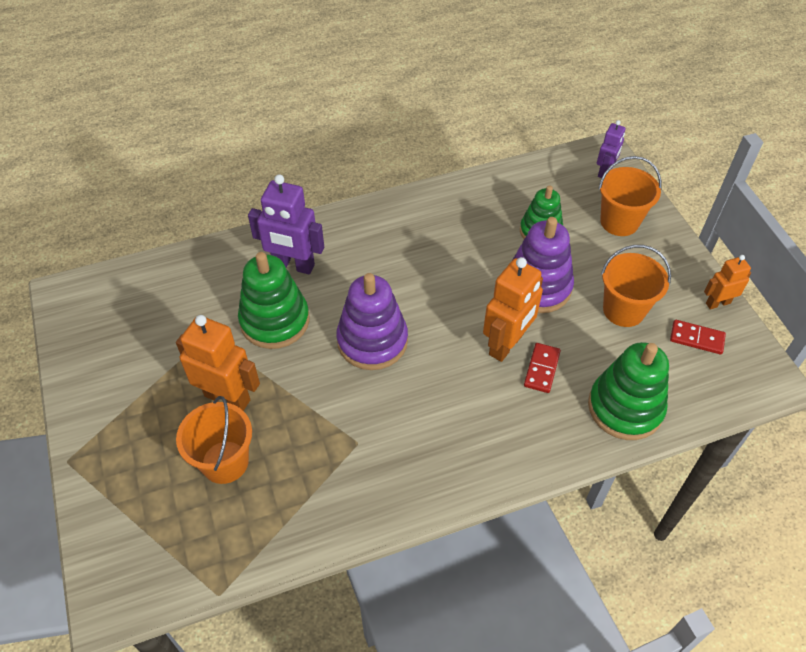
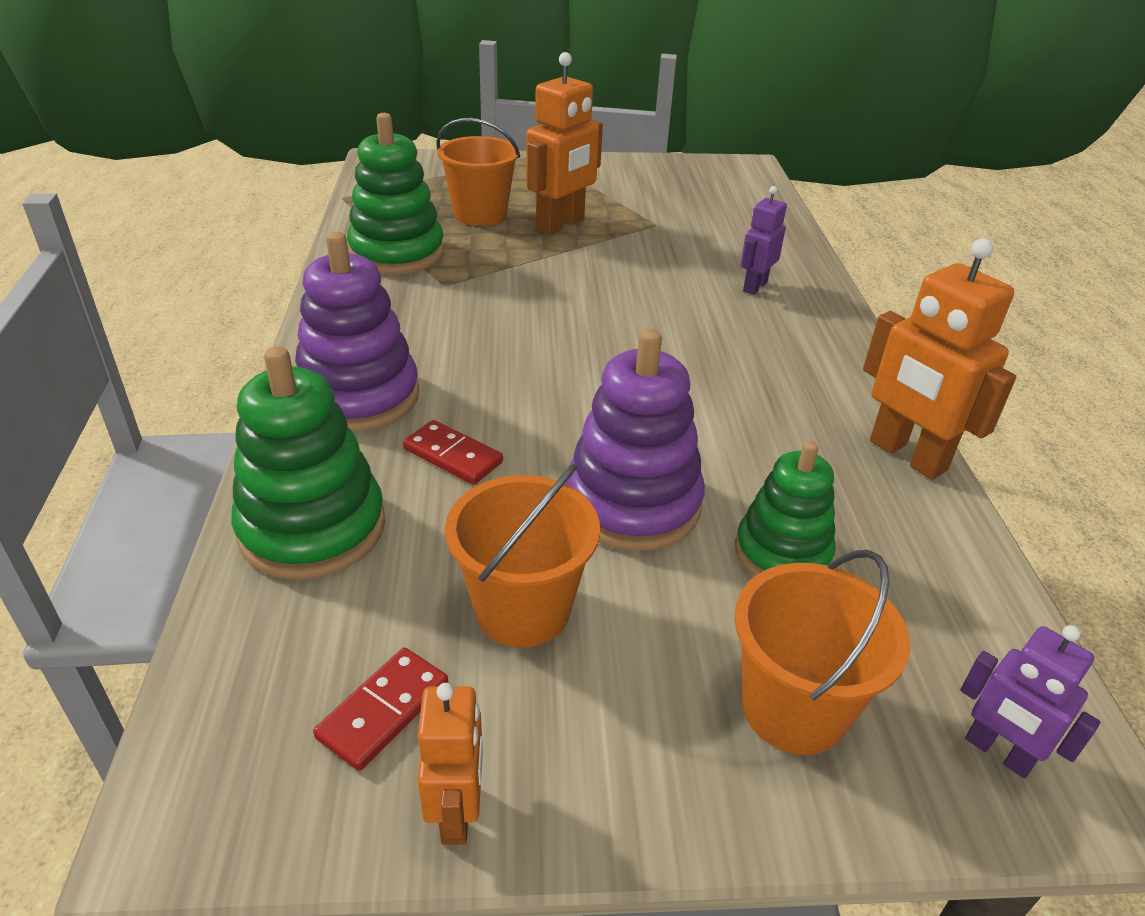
camera: 105 degrees right, 15 degrees down
green stacking toy [238,252,309,349] -> green stacking toy moved to [347,113,444,274]
purple robot [248,174,324,274] -> purple robot [740,186,787,295], size x0.58
purple stacking toy [336,273,408,370] -> purple stacking toy moved to [295,232,419,432]
orange robot [483,257,543,362] -> orange robot moved to [863,238,1016,480]

